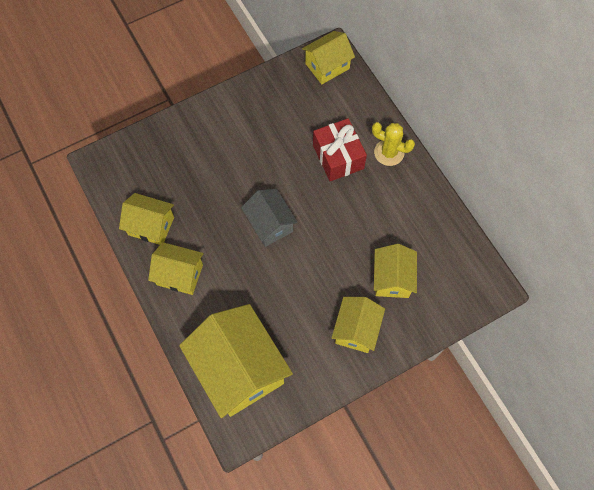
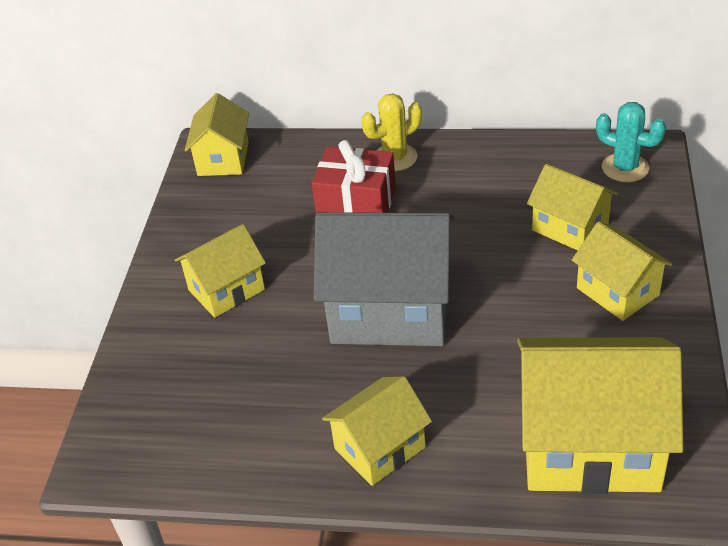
camera: 50 degrees left, 25 degrees down
yellow house [119,193,174,245] -> yellow house moved to [175,224,266,318]
grey house [241,189,298,247] -> grey house [314,212,454,346], size x1.80
none -> turquoise cactus [596,102,666,182]

